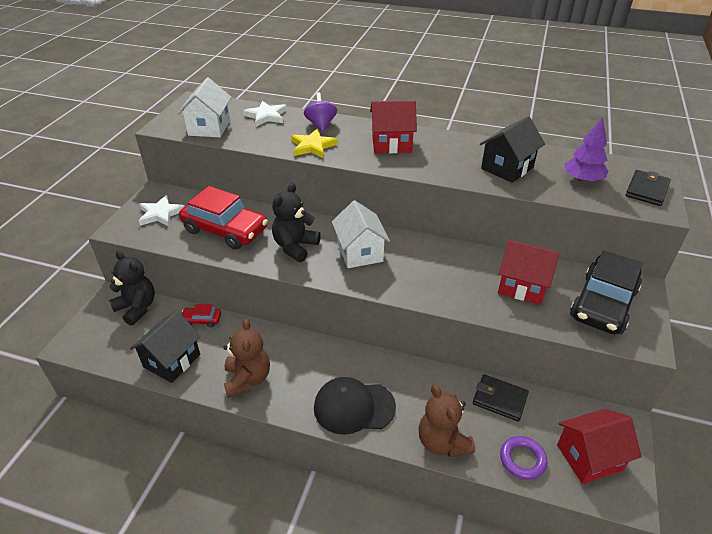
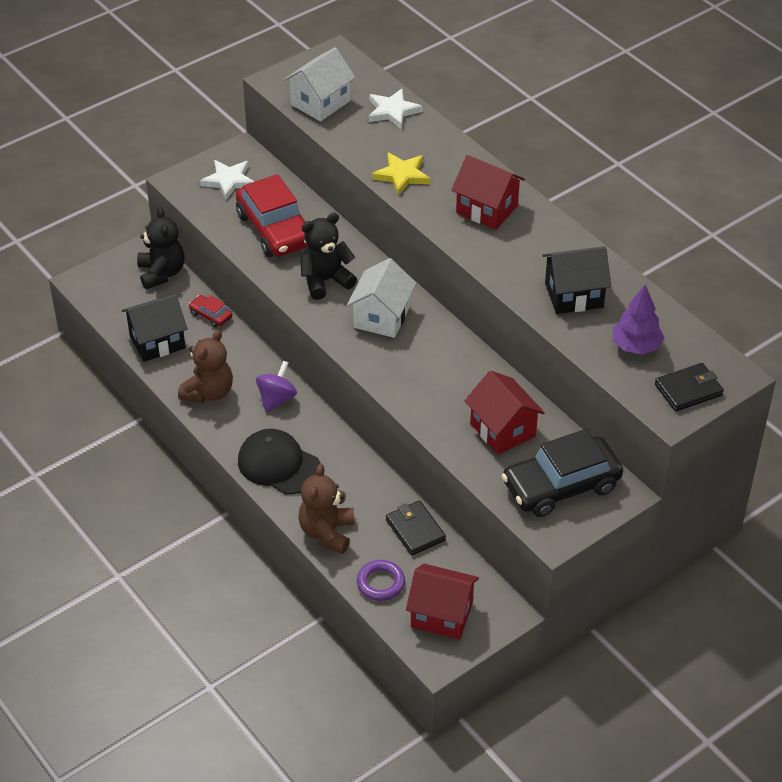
camera: 35 degrees right, 5 degrees up
purple spinning top [304,92,337,132] -> purple spinning top moved to [256,361,297,413]

